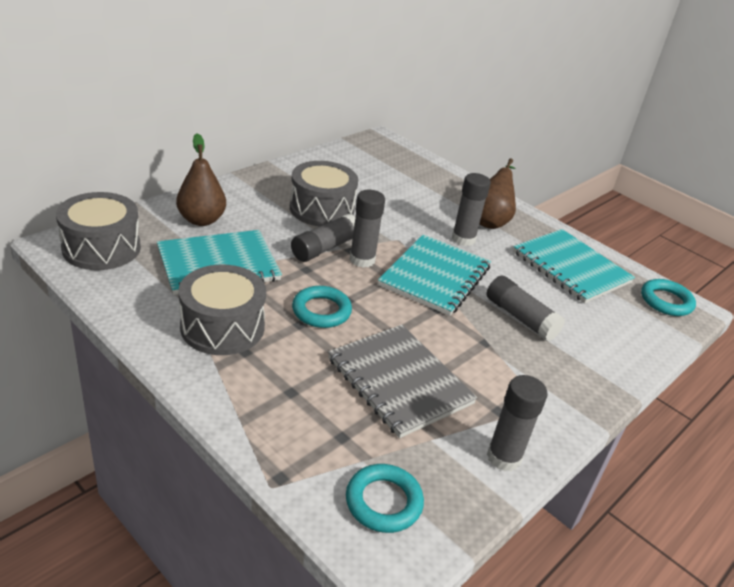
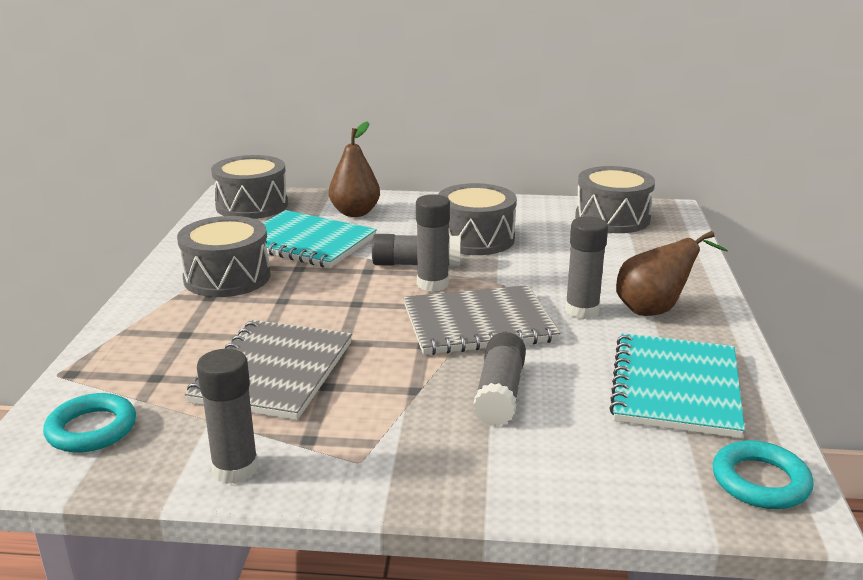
camera: 55 degrees right, 10 degrees down
turquoise ring [292,286,352,328] -> none
turquoise notebook [378,234,491,316] -> grey notebook [404,285,560,355]
none -> grey drum [575,166,655,233]

